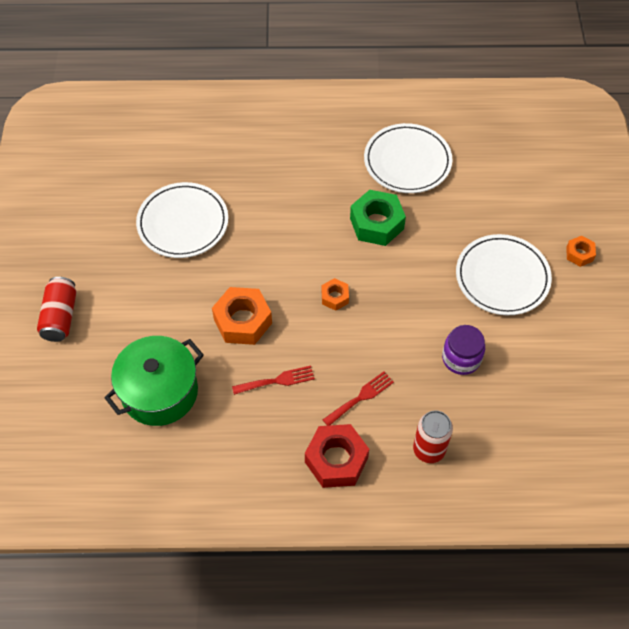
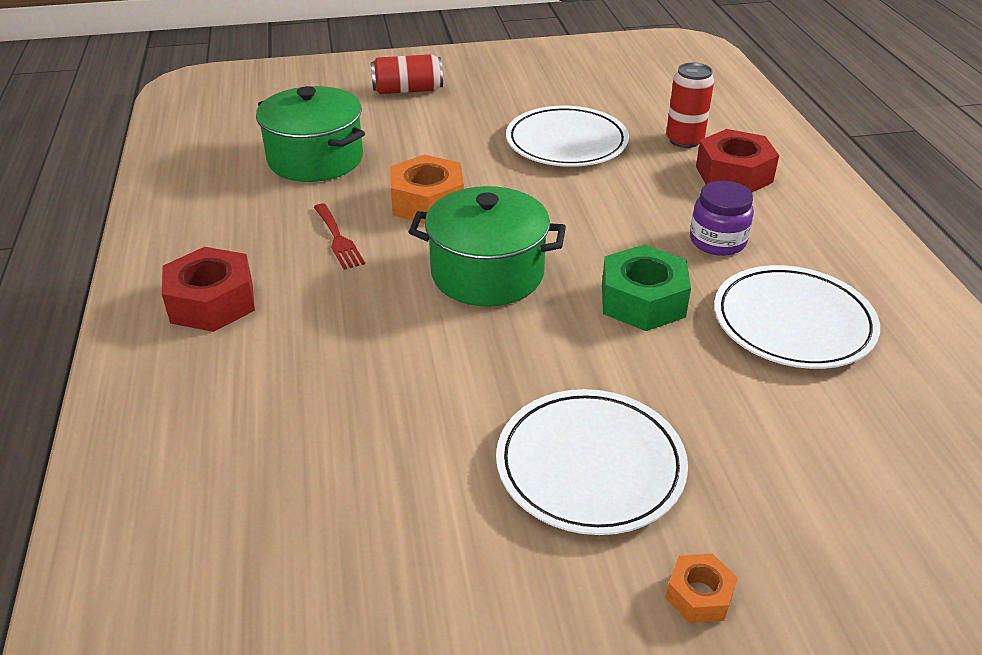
camera: 80 degrees right, 20 degrees down
orange nut [322,278,349,311] -> green pot [409,186,566,306]
red fork [323,371,394,426] -> none
red can [413,410,453,463] -> red can moved to [666,63,714,148]
purple jar [442,325,485,375] -> purple jar moved to [690,181,754,256]
none -> red nut [696,129,779,192]

